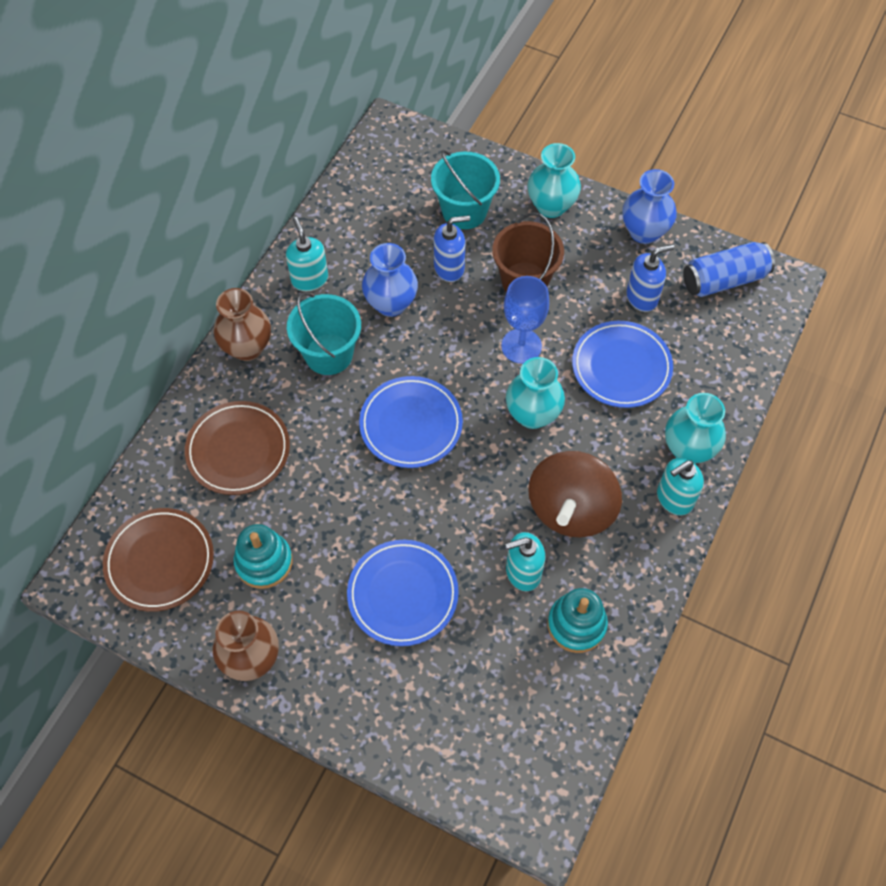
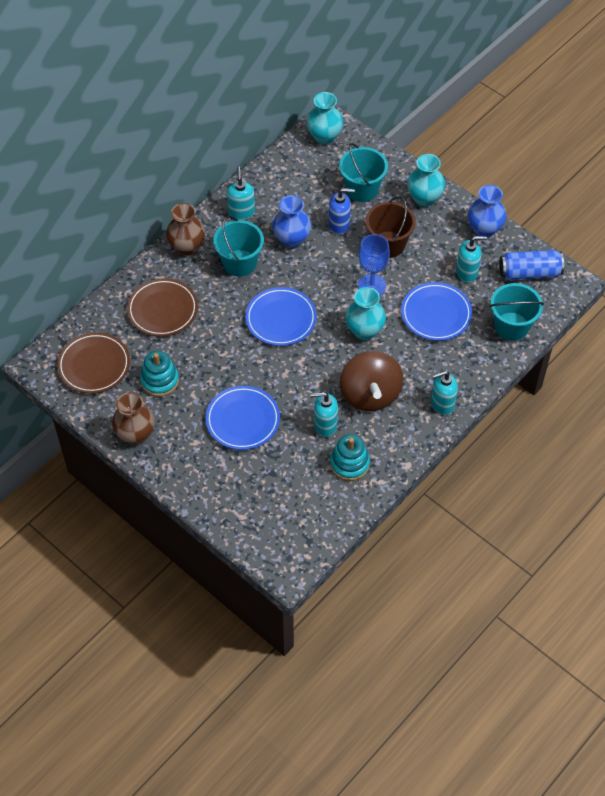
camera: 15 degrees right, 5 degrees down
brown spinning top [528,451,622,537] -> brown spinning top turned 45 degrees counterclockwise [340,351,403,411]
blue soap dispenser [626,244,675,312] -> turquoise soap dispenser [456,236,487,282]
turquoise vase [665,393,726,464] -> turquoise vase moved to [306,92,343,145]
none -> turquoise bucket [490,283,544,341]

